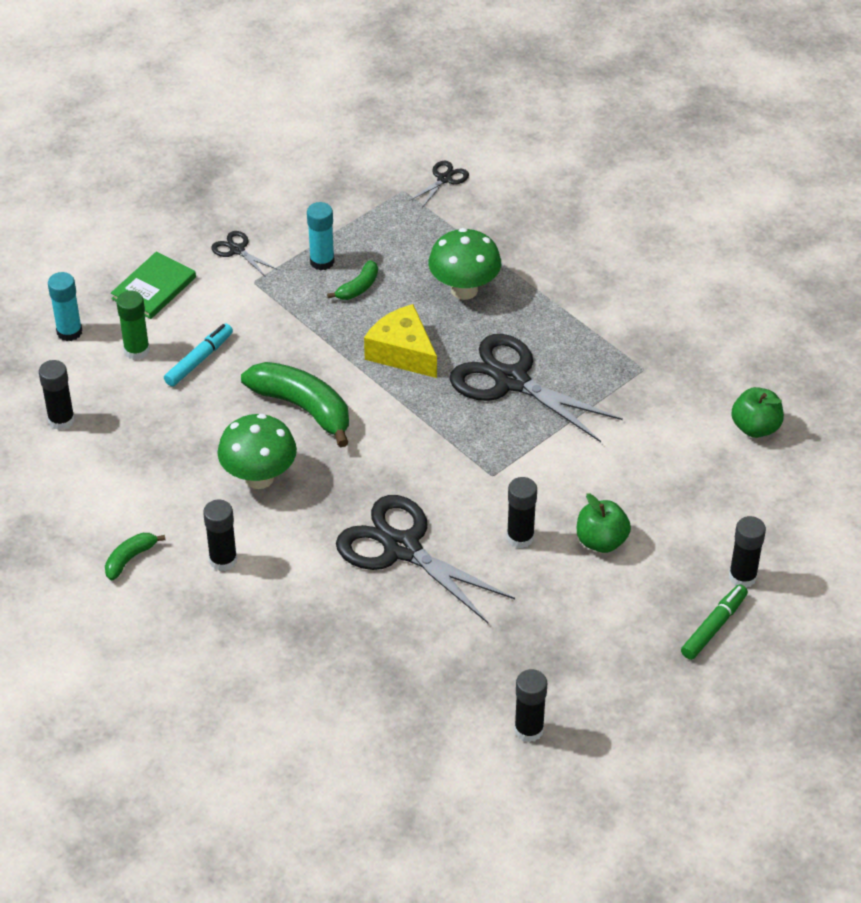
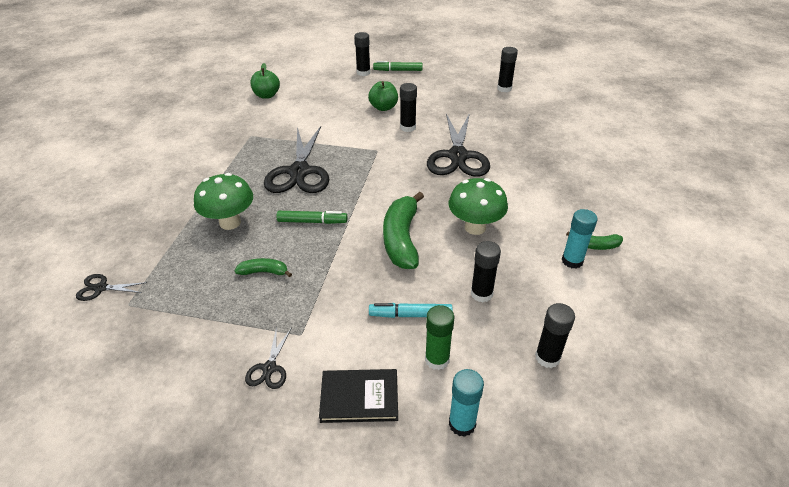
camera: 125 degrees left, 5 degrees down
green book [111,252,196,319] -> black book [319,369,398,423]
black glue stick [203,500,237,571] -> black glue stick moved to [471,241,501,302]
turquoise glue stick [307,202,335,270] -> turquoise glue stick moved to [562,209,597,269]
yellow cheese [364,304,437,378] -> green marker [276,211,347,224]

